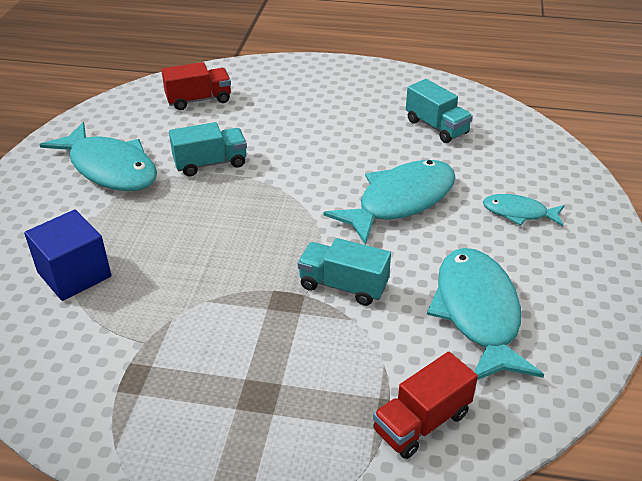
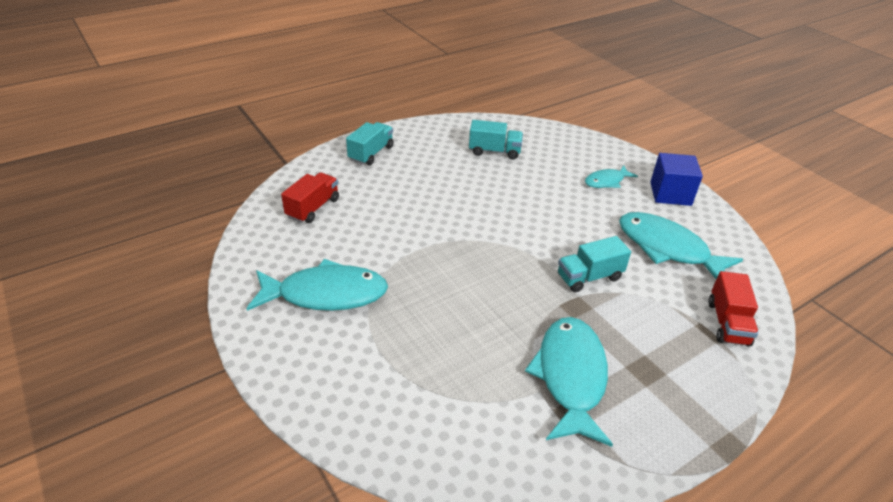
camera: 45 degrees left, 0 degrees up
blue cube [24,209,111,301] -> blue cube moved to [650,153,703,206]
turquoise truck [169,122,247,176] -> turquoise truck moved to [346,122,394,165]
turquoise fish [324,160,455,245] -> turquoise fish moved to [525,317,613,447]

